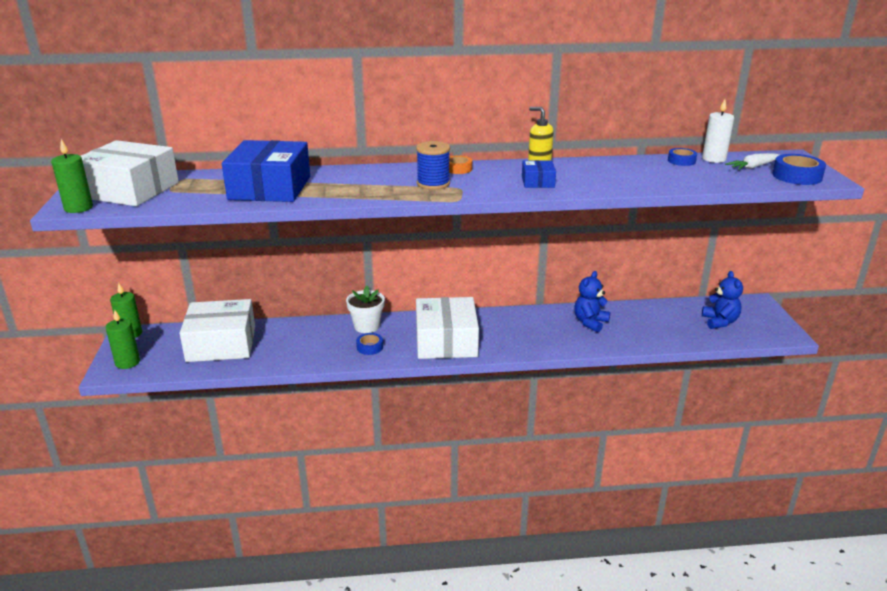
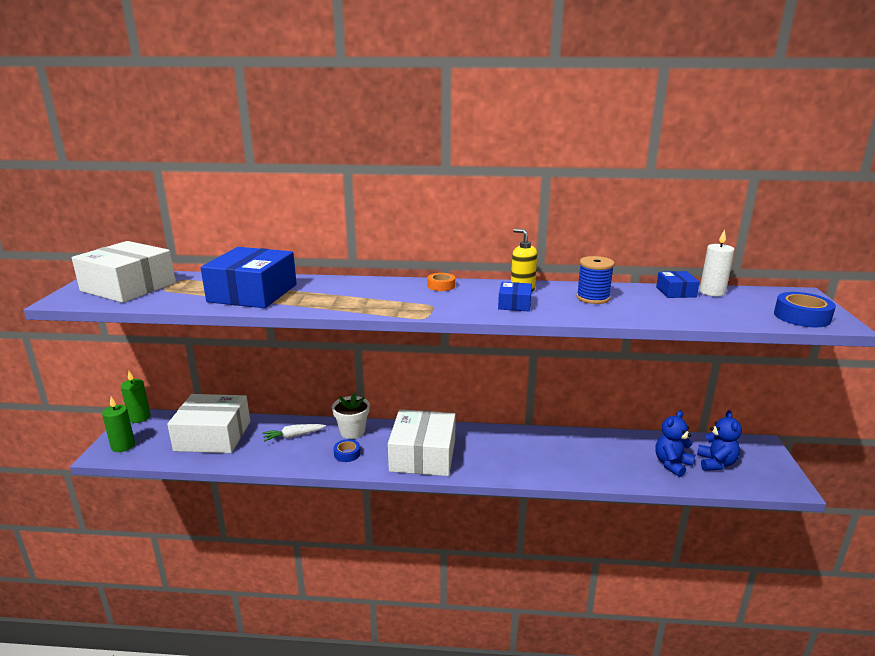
camera: 10 degrees right, 5 degrees down
green candle [51,139,93,213] -> none
blue spool [416,141,450,190] -> blue spool moved to [576,256,615,304]
blue teddy bear [574,271,610,333] -> blue teddy bear moved to [655,410,695,477]
blue tape [668,148,697,166] -> blue box [656,271,700,298]
white carrot [725,153,779,170] -> white carrot moved to [263,424,326,441]

